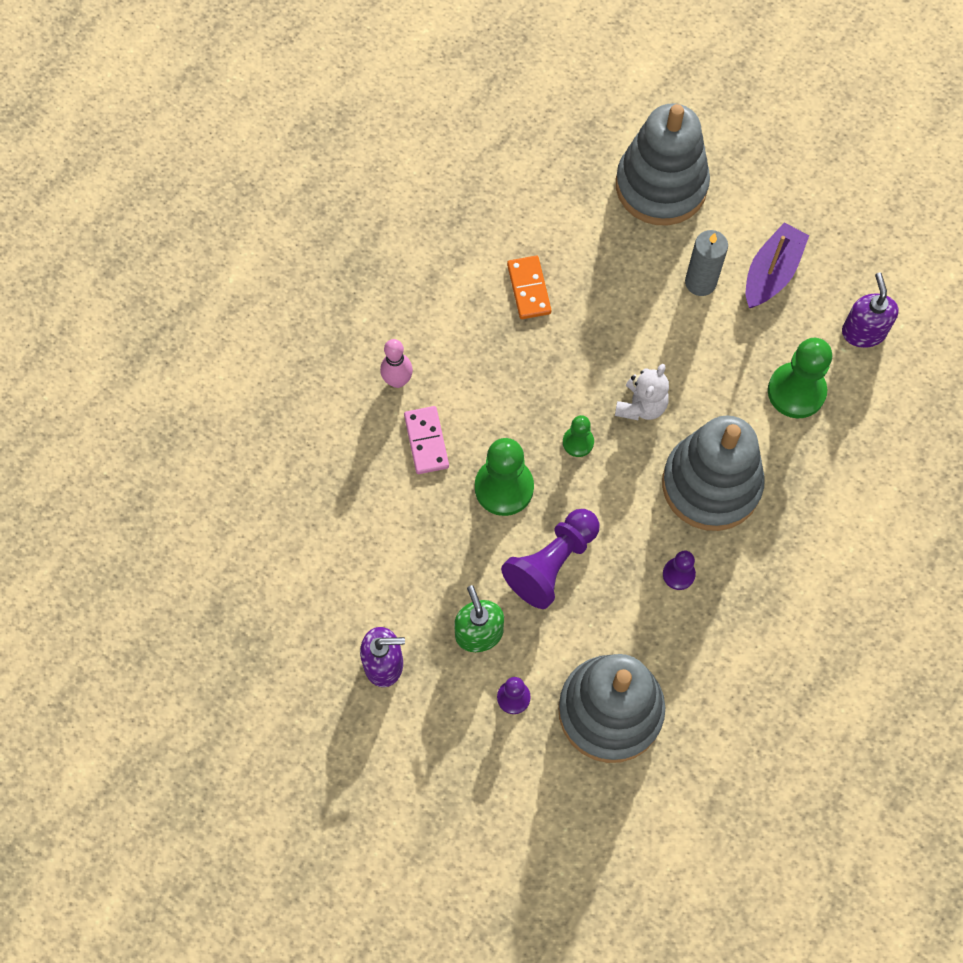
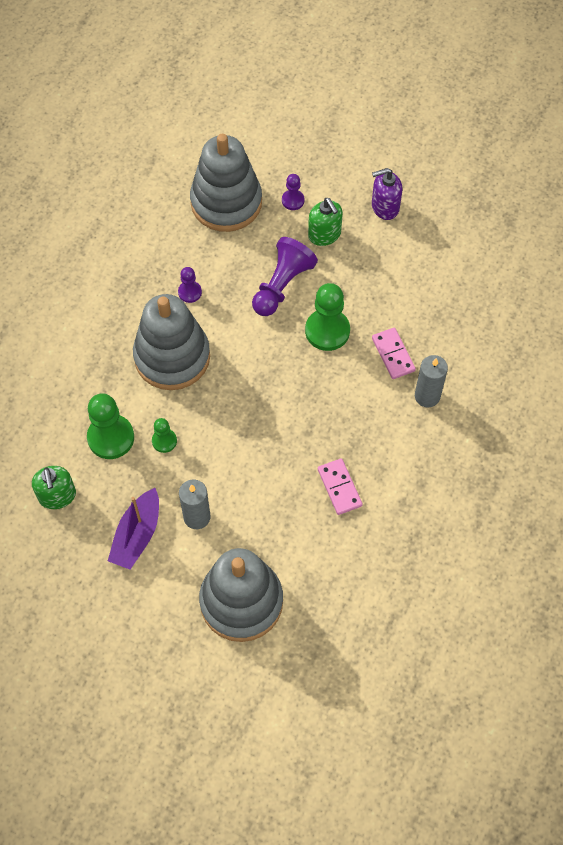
camera: 170 degrees right, 5 degrees down
pink bowling pin [380,339,413,388] -> grey candle [415,355,448,407]
orange domino [507,256,551,319] -> pink domino [318,458,363,515]
green pawn [563,415,594,457] -> green pawn moved to [152,418,177,453]
white teddy bear [615,364,669,420] -> none
purple soap dispenser [842,273,899,348] -> green soap dispenser [32,466,76,509]

